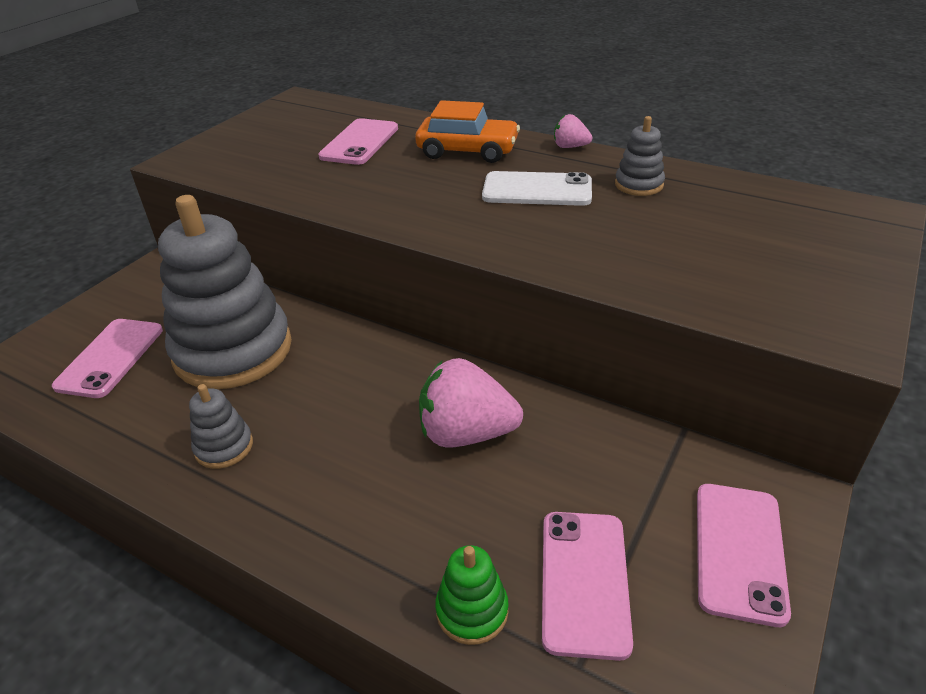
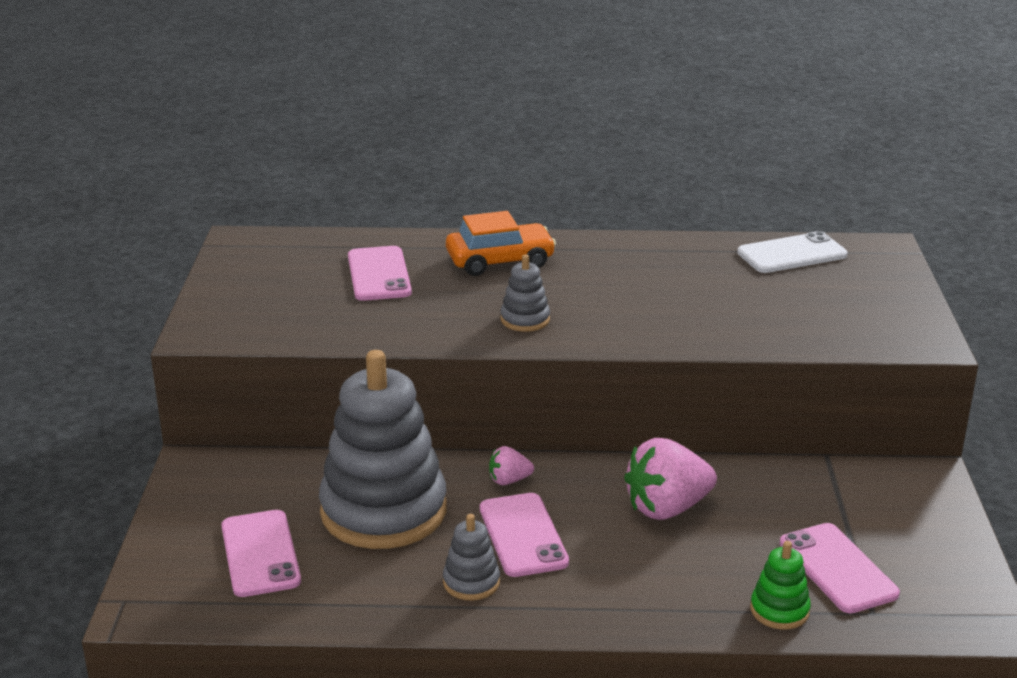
camera: 30 degrees left, 10 degrees down
white phone [482,171,592,206] -> white phone moved to [737,231,848,273]
pink strawberry [554,114,592,148] -> pink strawberry moved to [489,446,534,485]
grey stacking toy [615,116,665,196] -> grey stacking toy moved to [500,254,550,332]
pink phone [697,484,791,627] -> pink phone moved to [480,493,569,577]

